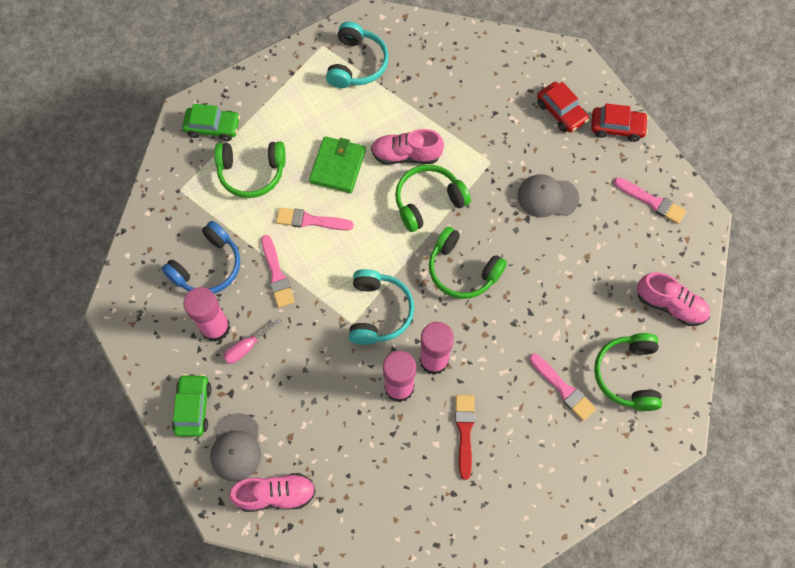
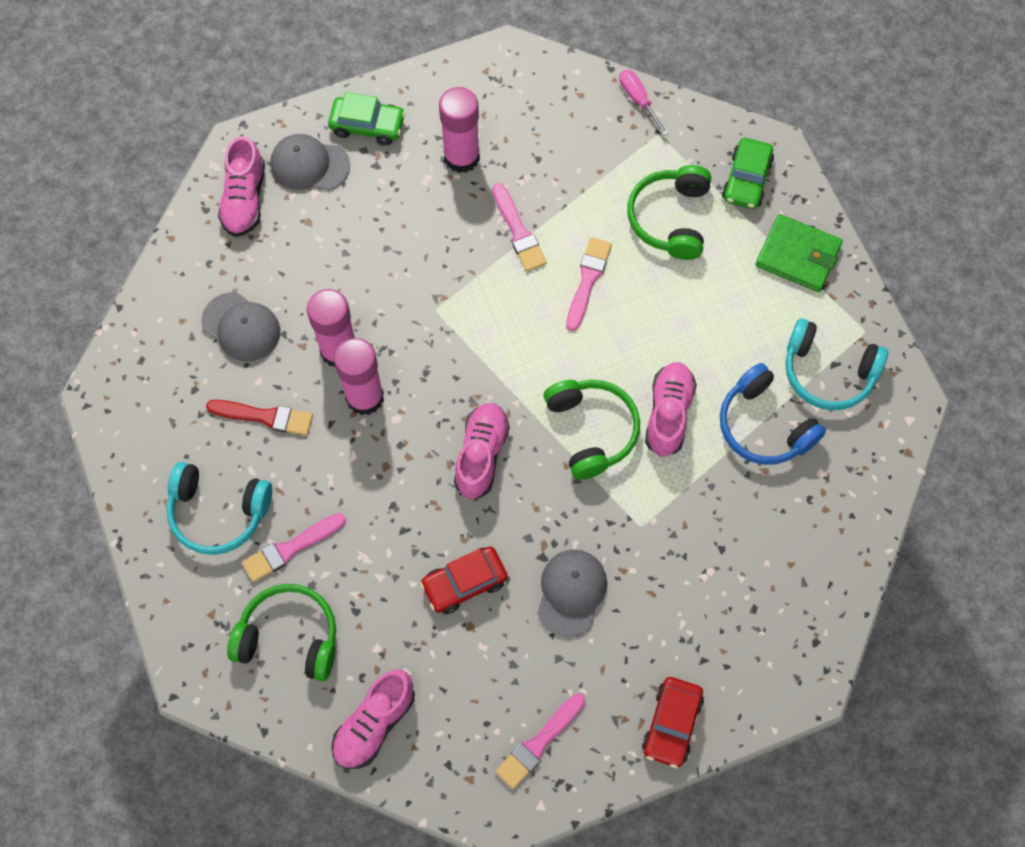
camera: 100 degrees right, 0 degrees up
blue headphones [162,221,240,294] -> blue headphones moved to [720,363,826,465]
pink screwdriver [223,317,282,364] -> pink screwdriver moved to [619,69,669,136]
pink brush [262,235,295,308] -> pink brush turned 105 degrees counterclockwise [492,183,547,272]
green wallet [309,136,366,193] -> green wallet moved to [755,214,843,292]
turquoise headphones [349,269,414,345] -> turquoise headphones moved to [166,462,272,555]
green headphones [429,226,507,299] -> pink shoe [454,403,509,499]
red car [537,82,589,132] -> red car moved to [420,546,508,614]
none -> grey cap [201,292,280,361]

